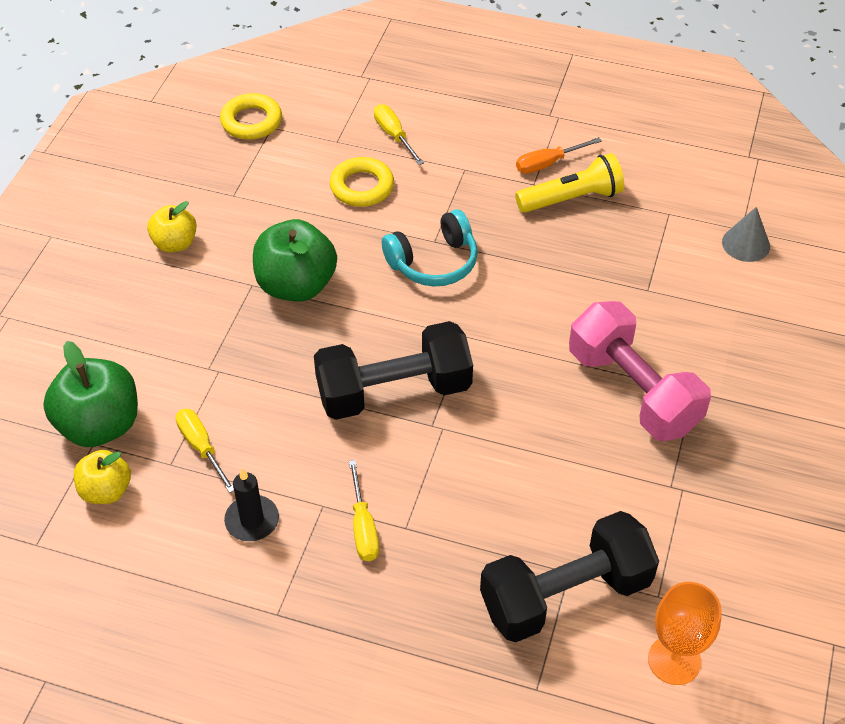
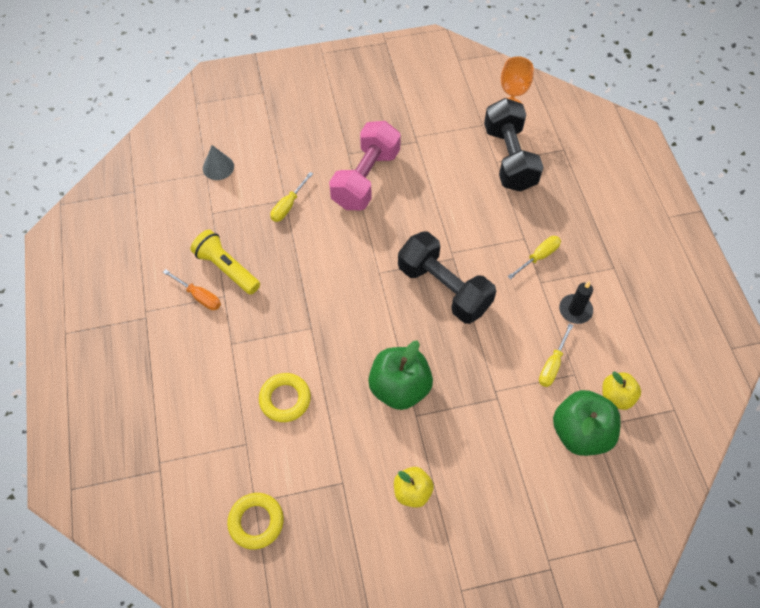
camera: 120 degrees left, 10 degrees up
yellow screwdriver [374,104,424,165] -> yellow screwdriver moved to [270,172,313,222]
turquoise headphones [382,209,478,286] -> none
black dumbbell [480,511,659,642] -> black dumbbell turned 45 degrees clockwise [484,98,543,192]

